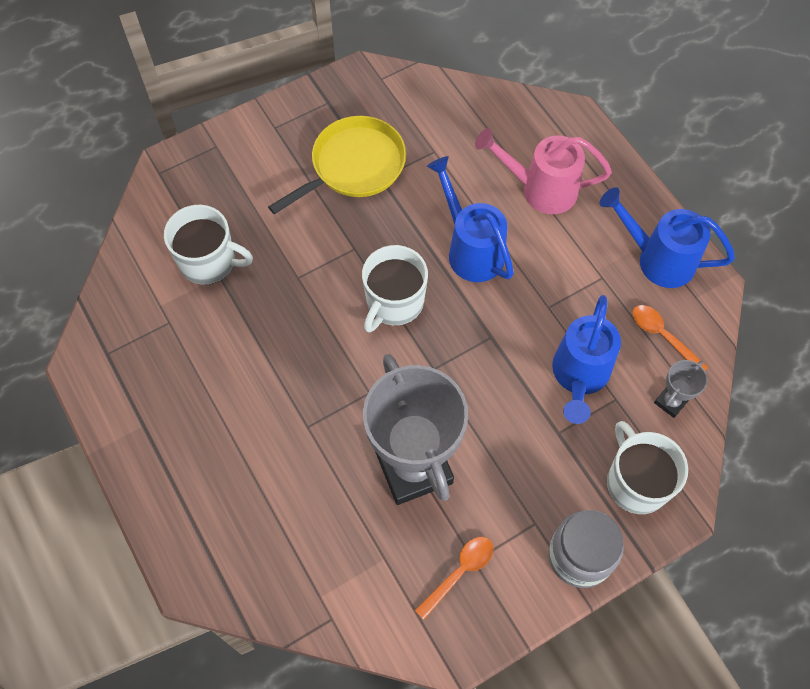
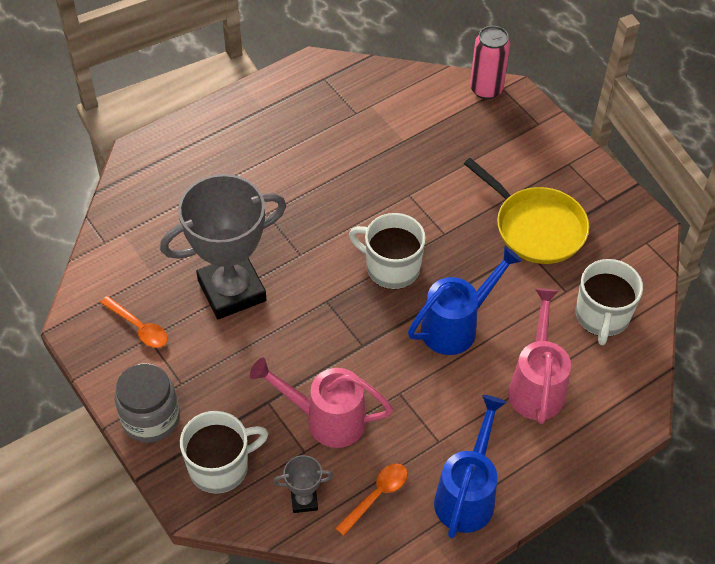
camera: 85 degrees right, 10 degrees down
white mug [164,205,253,285] -> white mug moved to [576,259,643,345]
blue watering can [552,295,621,424] -> pink watering can [250,357,393,448]
grey trophy [654,360,708,418] -> grey trophy turned 45 degrees counterclockwise [273,455,333,513]
none -> pink can [470,26,510,99]

